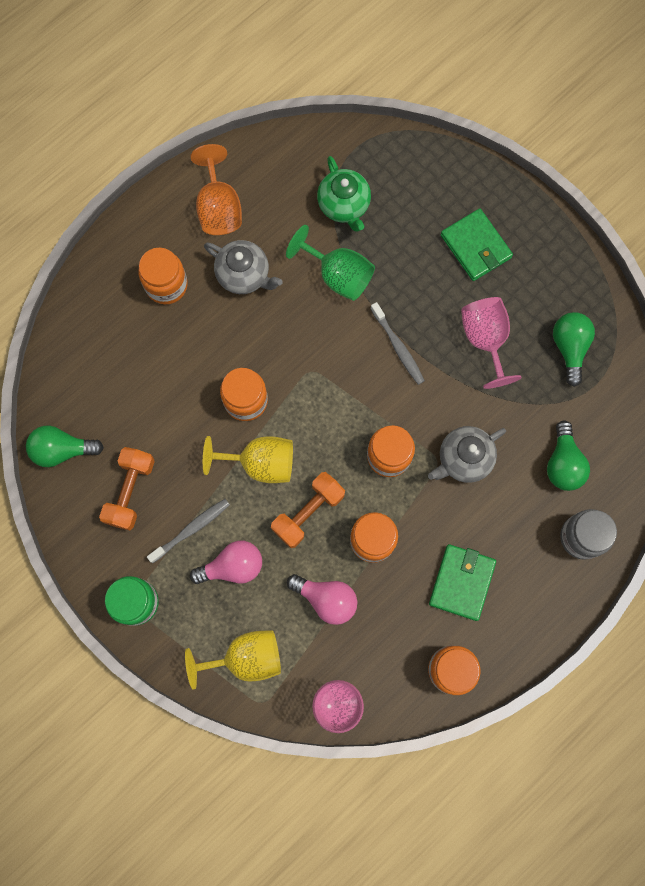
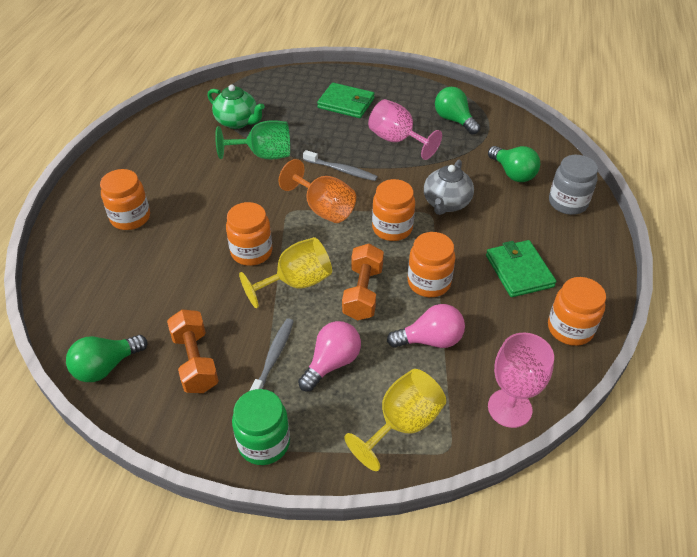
camera: 35 degrees left, 30 degrees down
orange goblet [190,144,242,235] -> orange goblet moved to [279,159,356,223]
grey teapot [204,240,283,294] -> none

